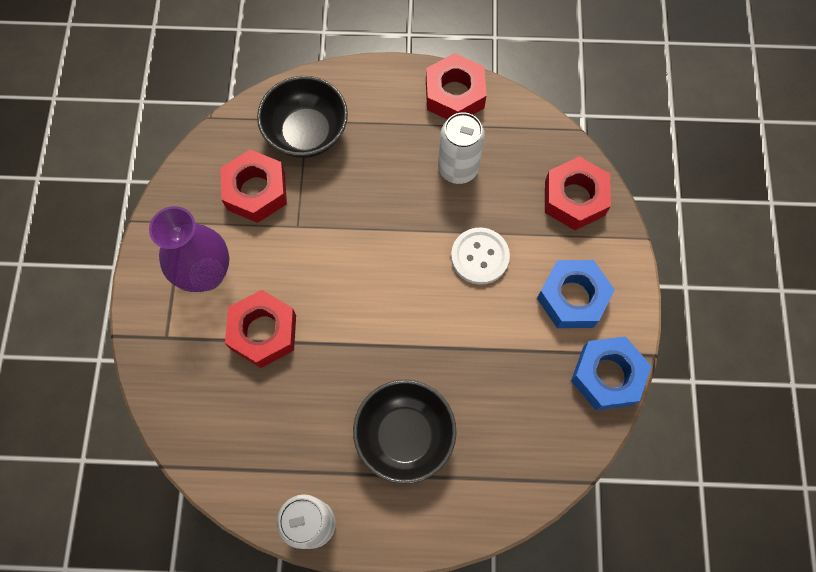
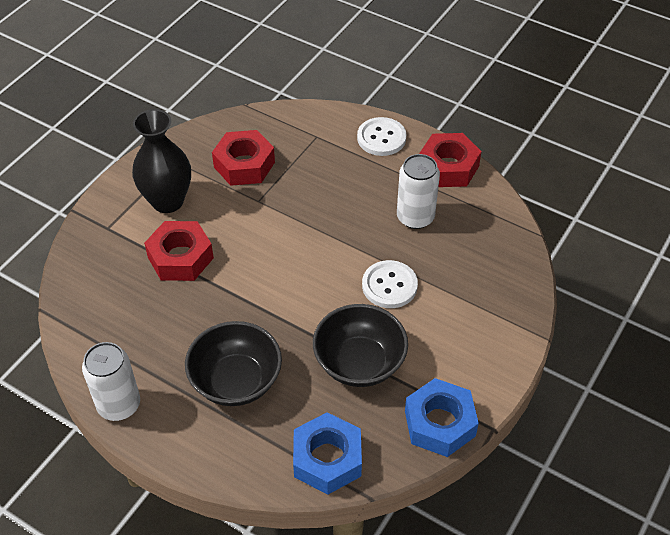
camera: 30 degrees right, 20 degrees down
purple vase [149,206,229,292] -> black vase [132,109,191,213]
black bowl [257,76,348,158] -> black bowl moved to [313,304,408,387]
blue nut [537,260,615,328] -> blue nut moved to [293,412,362,495]
red nut [545,156,611,230] -> none
none -> white button [357,117,407,156]

